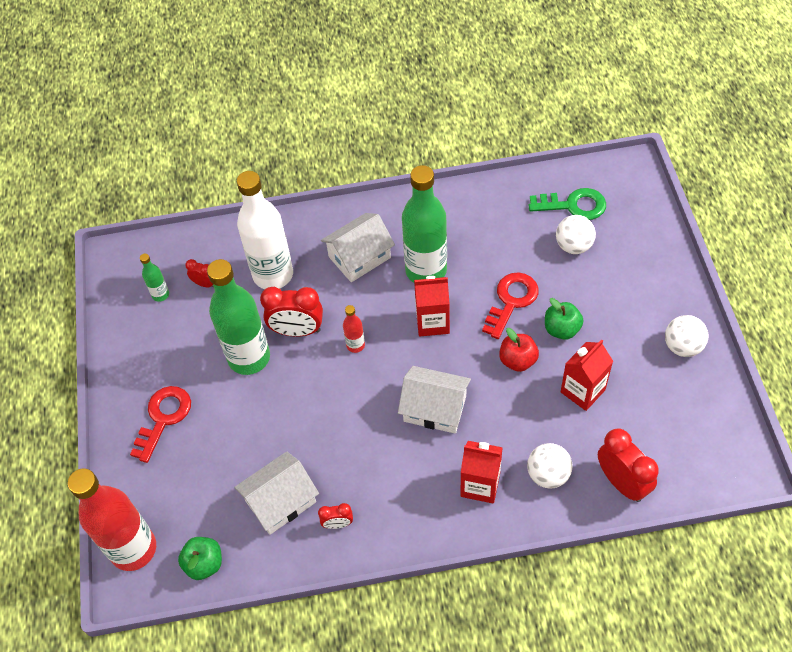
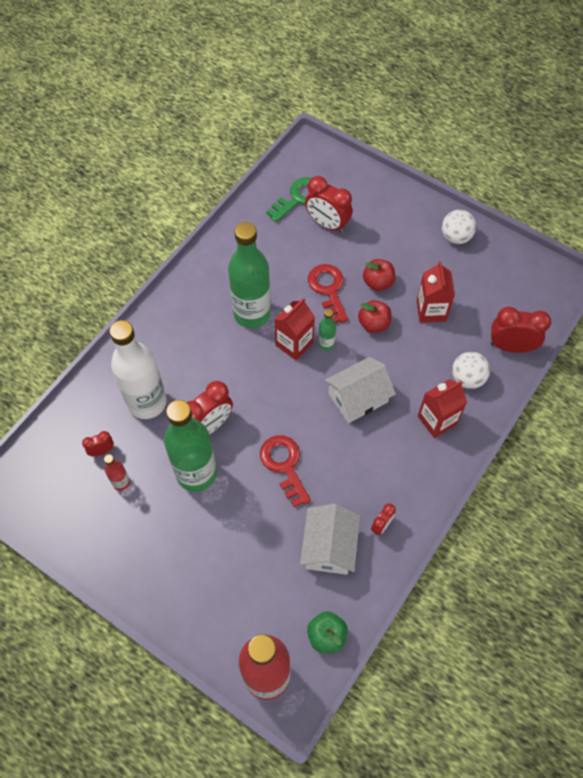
camera: 50 degrees left, 5 degrees up
red key [130,386,191,463] -> red key moved to [260,435,311,507]
green bottle [140,254,169,302] -> green bottle moved to [318,309,336,351]
white house [321,213,395,282] -> none
red bottle [343,305,365,353] -> red bottle moved to [104,454,130,491]
green apple [545,298,583,340] -> red apple [363,259,395,291]
white ball [556,215,596,254] -> red clock [305,176,353,233]

